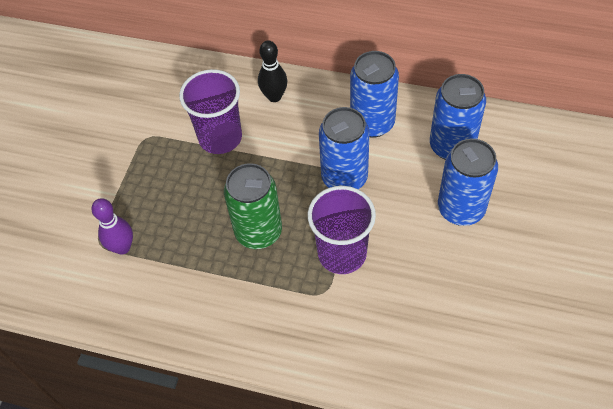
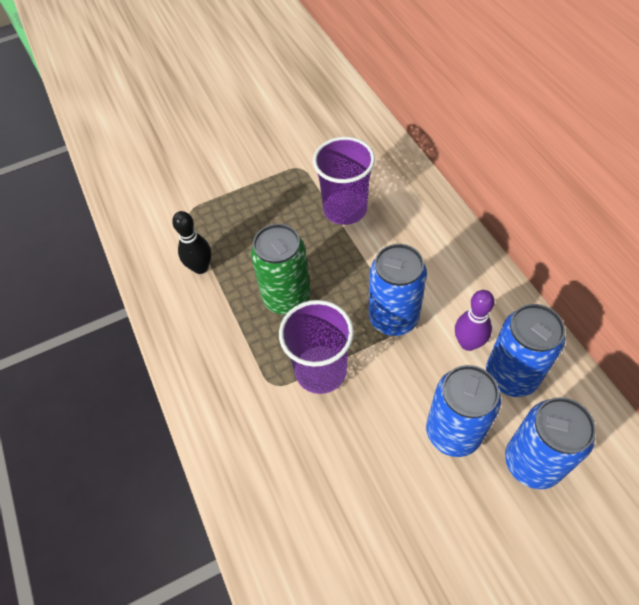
camera: 50 degrees right, 0 degrees up
purple bowling pin [91,198,133,255] -> purple bowling pin moved to [455,290,495,351]
black bowling pin [258,40,287,102] -> black bowling pin moved to [172,211,211,274]
blue can [350,51,399,138] -> blue can moved to [505,397,596,489]

